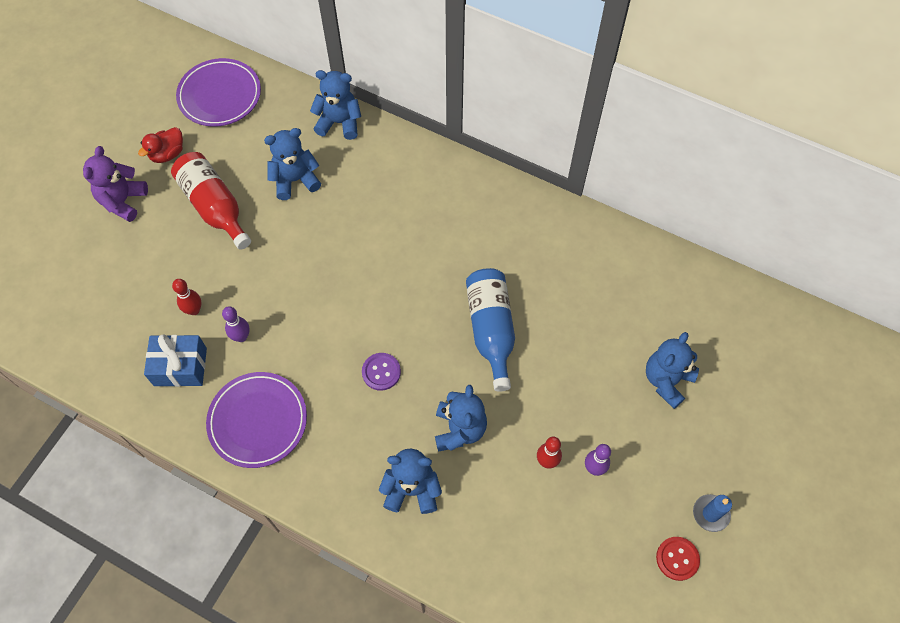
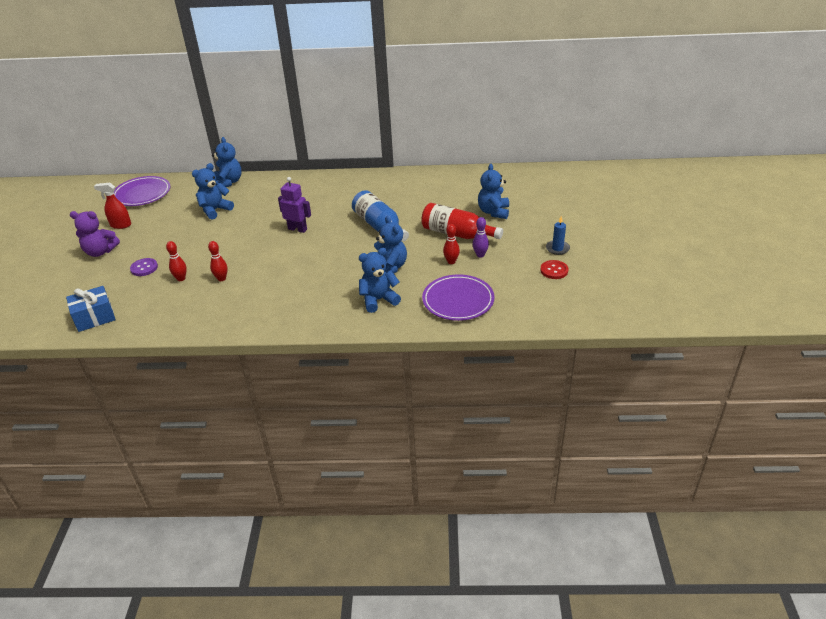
camera: 25 degrees left, 25 degrees down
purple teddy bear [83,146,148,222] -> purple teddy bear turned 75 degrees counterclockwise [70,211,120,257]
red duck [138,127,183,163] -> red spray bottle [94,183,131,229]
blue gift [144,335,207,387] -> blue gift moved to [66,286,116,332]
red bottle [171,152,251,250] -> red bottle moved to [421,203,503,239]
purple plate [206,372,307,468] -> purple plate moved to [422,274,494,321]
purple bowling pin [222,306,250,342] -> red bowling pin [208,241,228,281]
blue teddy bear [310,70,361,140] -> blue teddy bear turned 90 degrees clockwise [212,137,241,187]
purple button [362,353,401,391] -> purple button moved to [130,258,158,276]
none -> purple robot [278,177,311,233]

